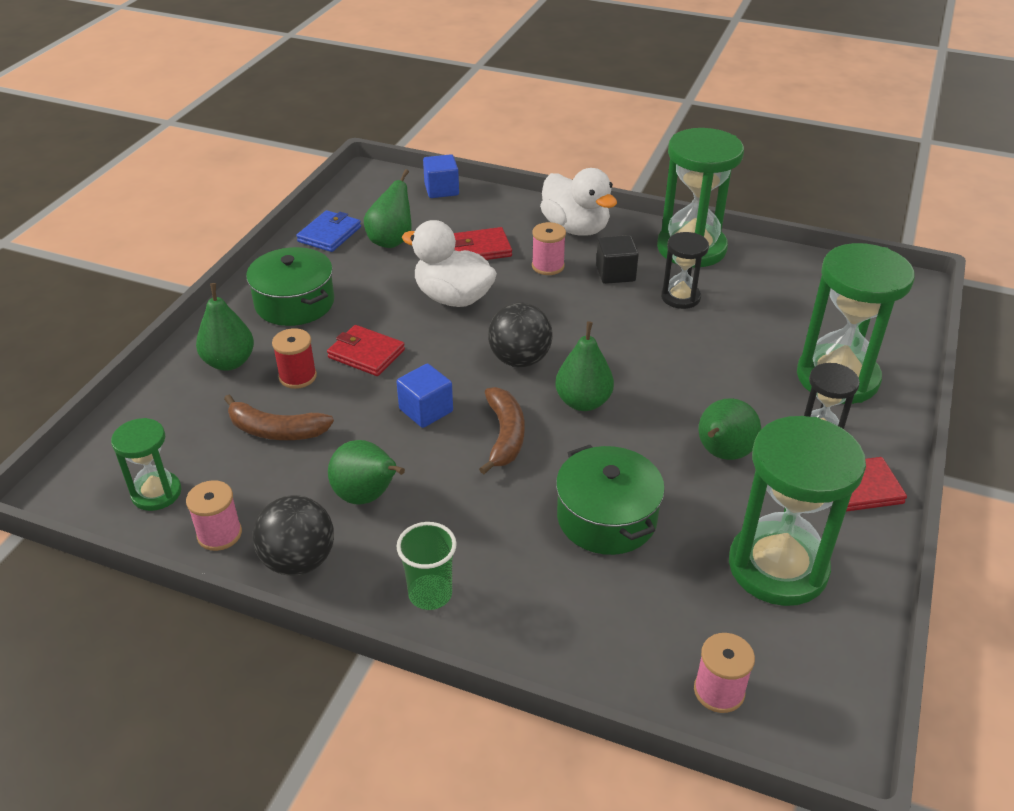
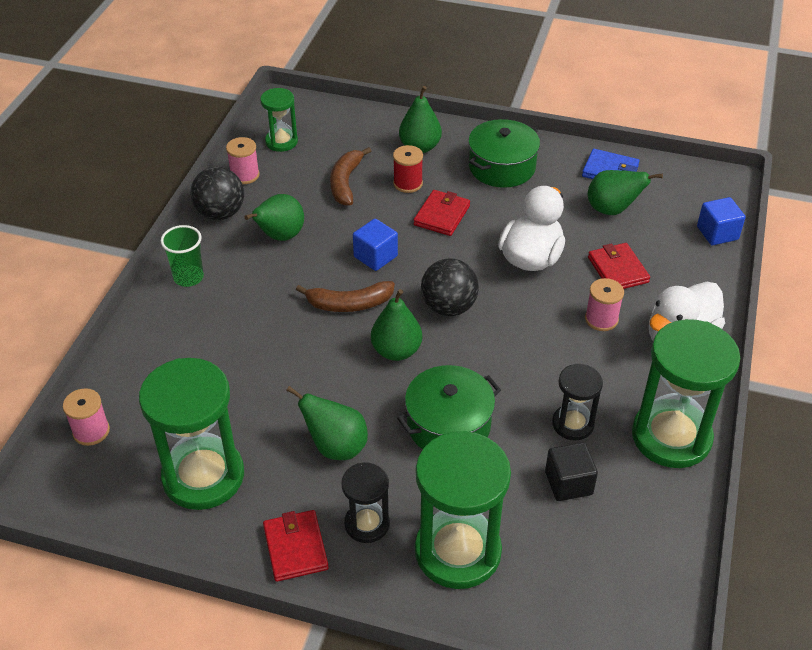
camera: 85 degrees right, 5 degrees up
green pot [556,445,665,555] -> green pot moved to [397,365,501,449]
black cube [596,235,639,284] -> black cube moved to [545,442,598,501]

